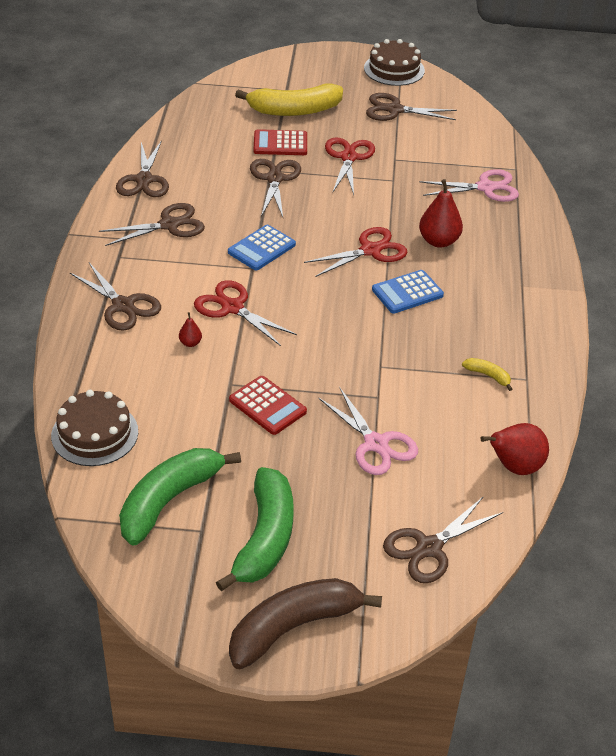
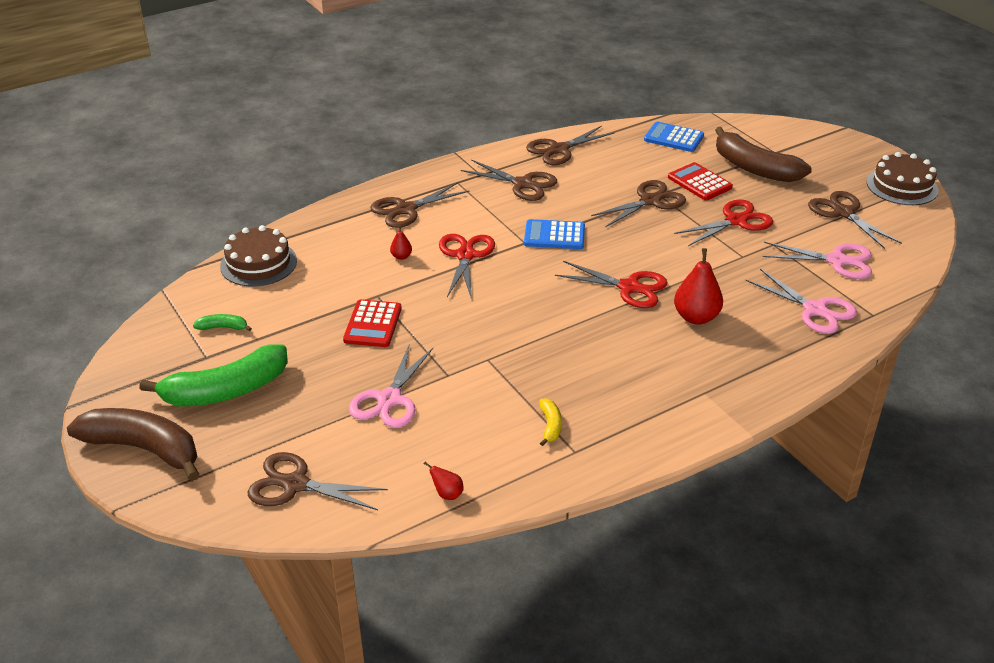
camera: 55 degrees right, 5 degrees down
brown scissors [70,263,161,331] -> brown scissors turned 45 degrees clockwise [371,182,470,228]
green banana [119,448,241,545] -> green banana [193,314,252,331], size x0.42
yellow banana [235,84,343,116] -> brown banana [715,127,812,182]
blue calculator [372,270,444,314] -> blue calculator moved to [644,122,704,152]
red pear [481,423,549,475] -> red pear [424,462,464,500], size x0.49
none -> pink scissors [763,242,872,279]

